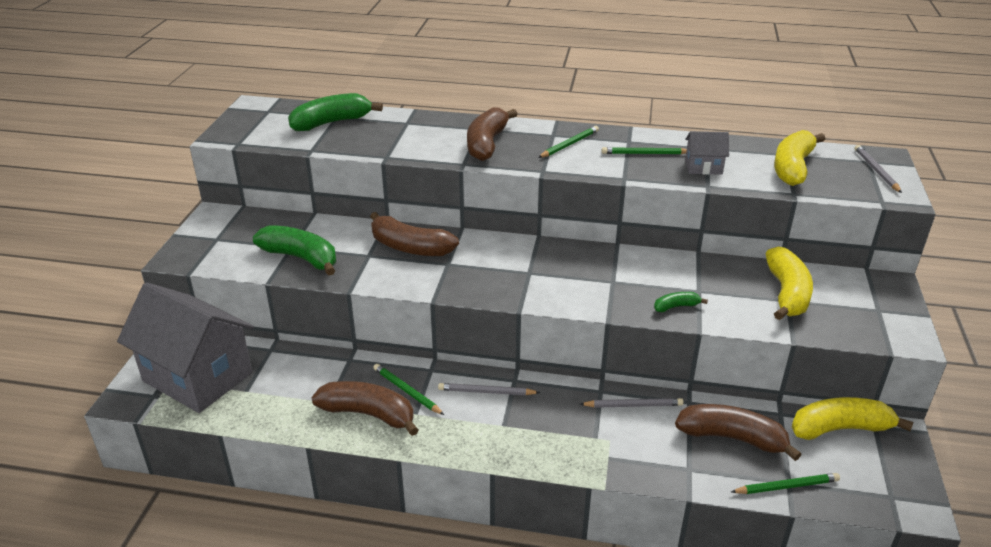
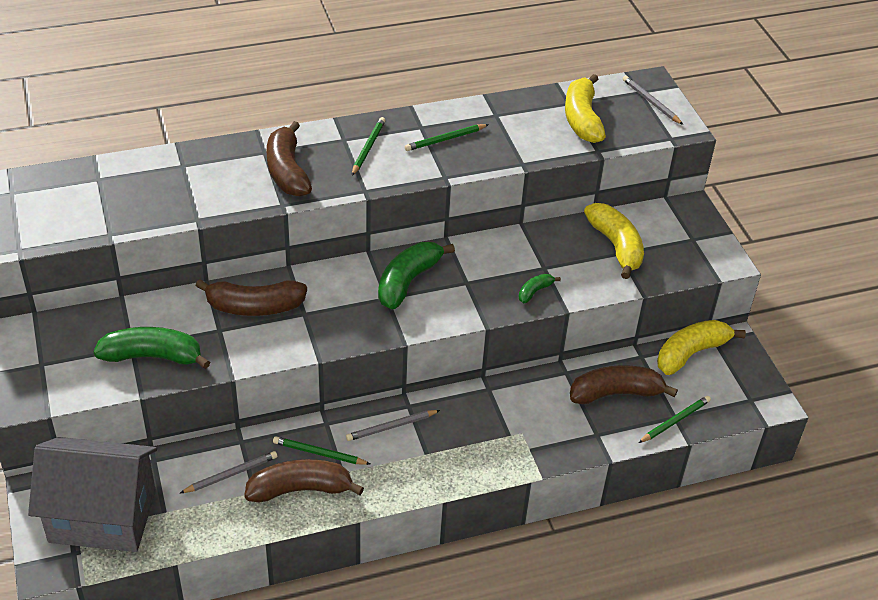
camera: 30 degrees left, 10 degrees up
green banana [288,93,383,131] -> green banana moved to [378,242,455,309]
grey pencil [580,398,684,408] -> grey pencil moved to [180,451,277,493]
grey house [685,131,729,175] -> none

